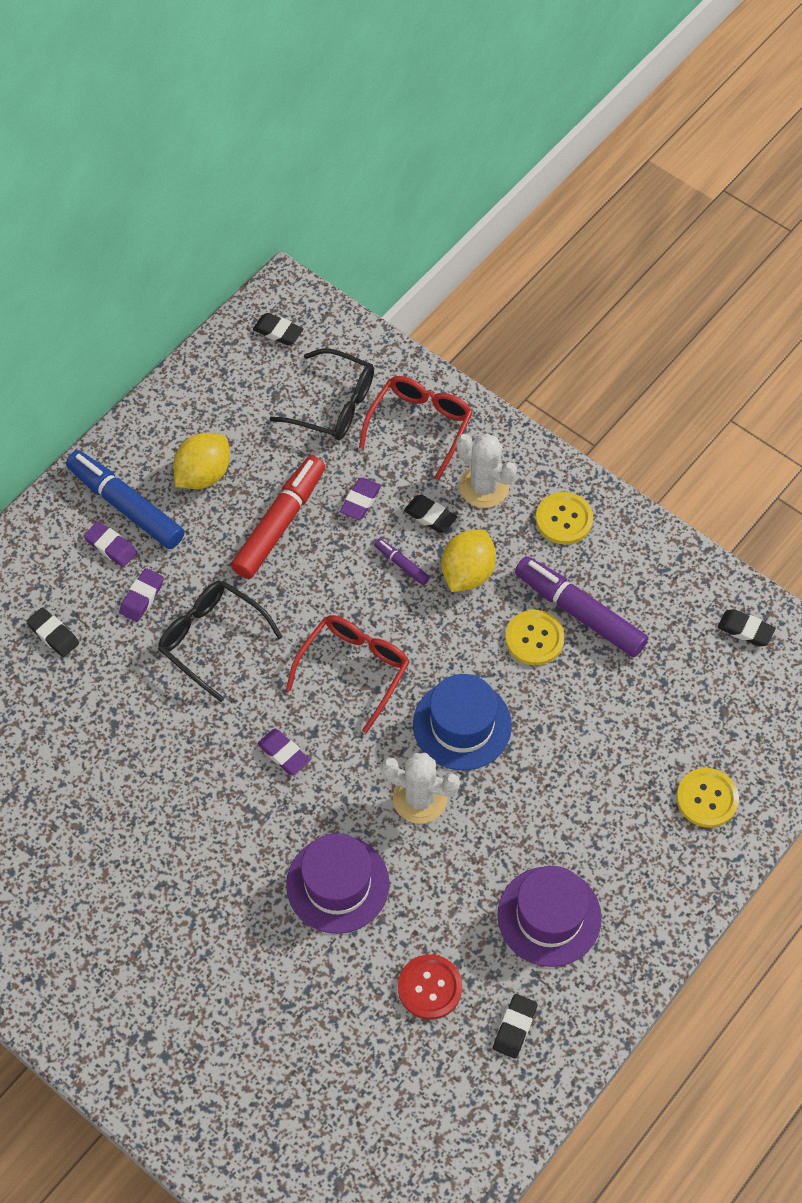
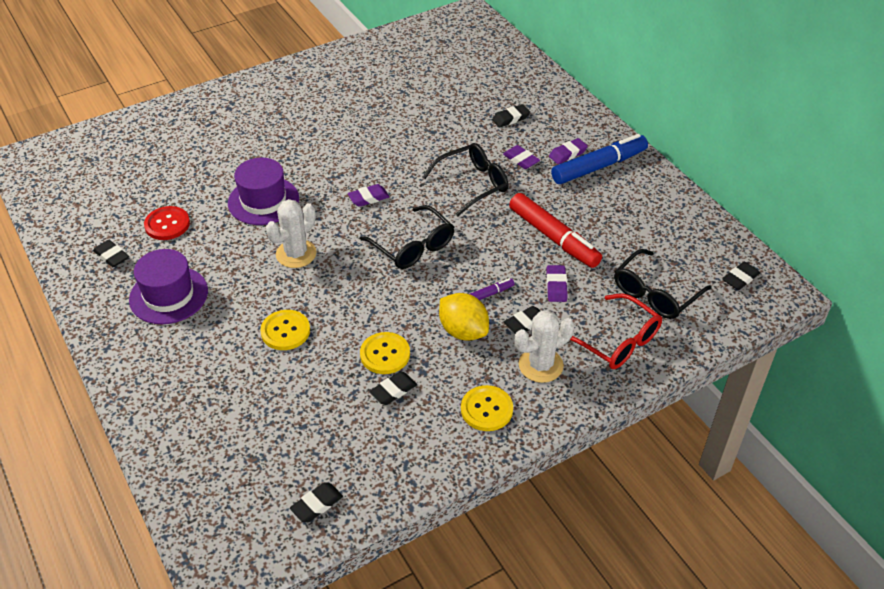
camera: 110 degrees right, 15 degrees down
yellow lemon [173,433,230,489] -> none
red glasses [286,615,410,733] -> black glasses [360,205,454,269]
purple eraser [340,477,381,520] -> purple eraser turned 45 degrees clockwise [546,265,568,302]
blue hat [413,674,512,770] -> none
purple marker [515,556,648,657] -> black eraser [369,371,417,405]
yellow button [677,768,739,828] -> yellow button moved to [260,310,310,350]

